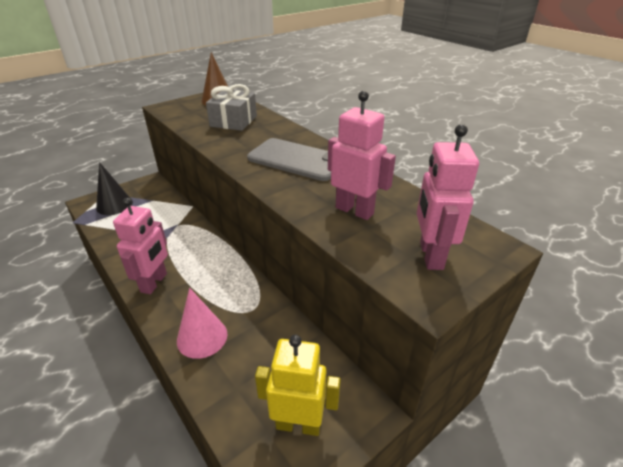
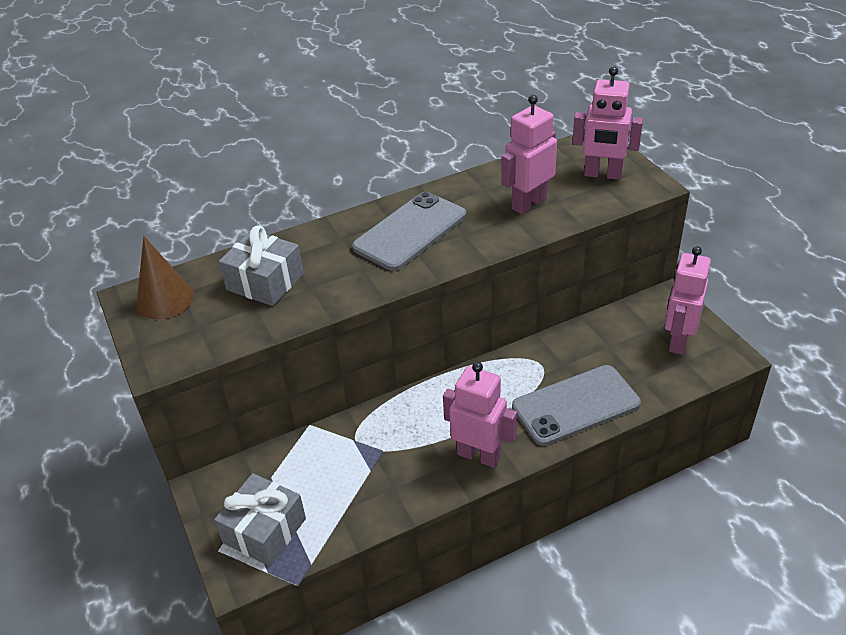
camera: 75 degrees left, 5 degrees up
black cone [96,162,133,215] -> grey gift [214,473,306,566]
pink cone [177,288,227,359] -> grey phone [512,365,641,446]
yellow robot [255,335,341,436] -> pink robot [665,246,711,354]

